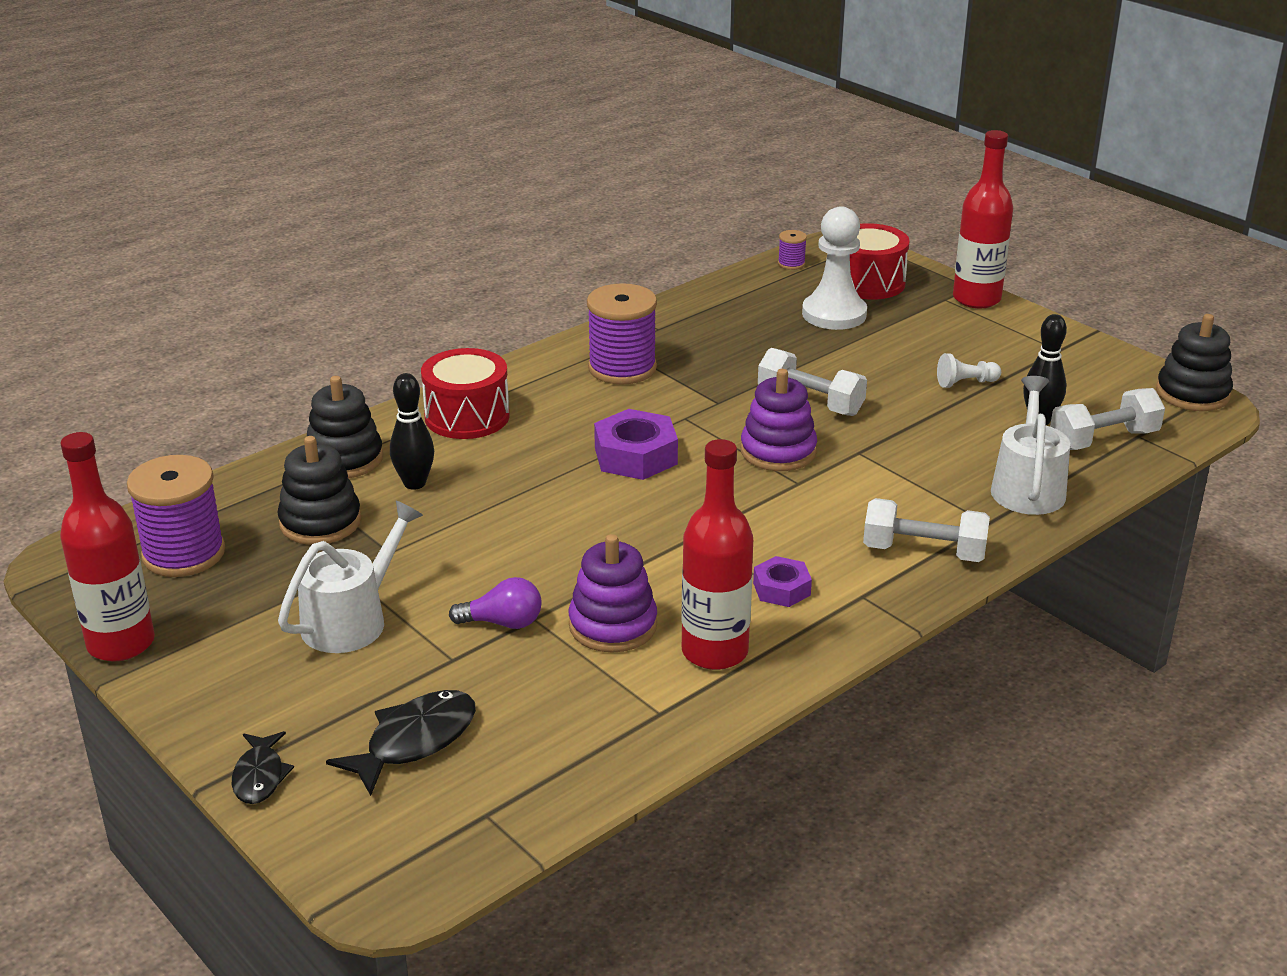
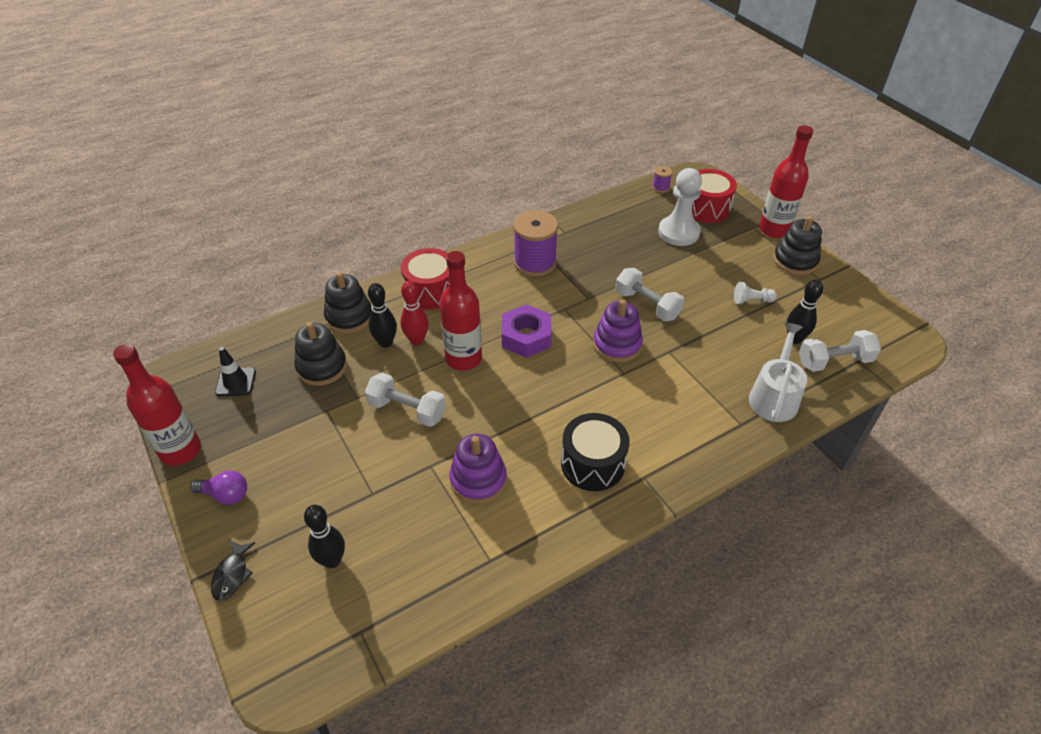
camera: 10 degrees right, 15 degrees up
purple spool [127,455,225,577] -> black traffic cone [215,347,256,397]
white watering can [278,501,423,653] -> none
black fish [326,690,476,796] -> black bowling pin [304,505,345,568]
purple light bulb [449,577,542,629] -> purple light bulb moved to [190,470,247,505]
red bottle [681,439,753,670] -> red bottle moved to [439,251,482,371]
purple nut [753,556,812,607] -> black drum [561,413,630,491]
white dumbbell [863,498,990,562] -> white dumbbell moved to [365,373,446,427]
black stacking toy [1156,314,1233,411] -> black stacking toy moved to [773,216,822,275]
none -> red bowling pin [401,281,429,345]

